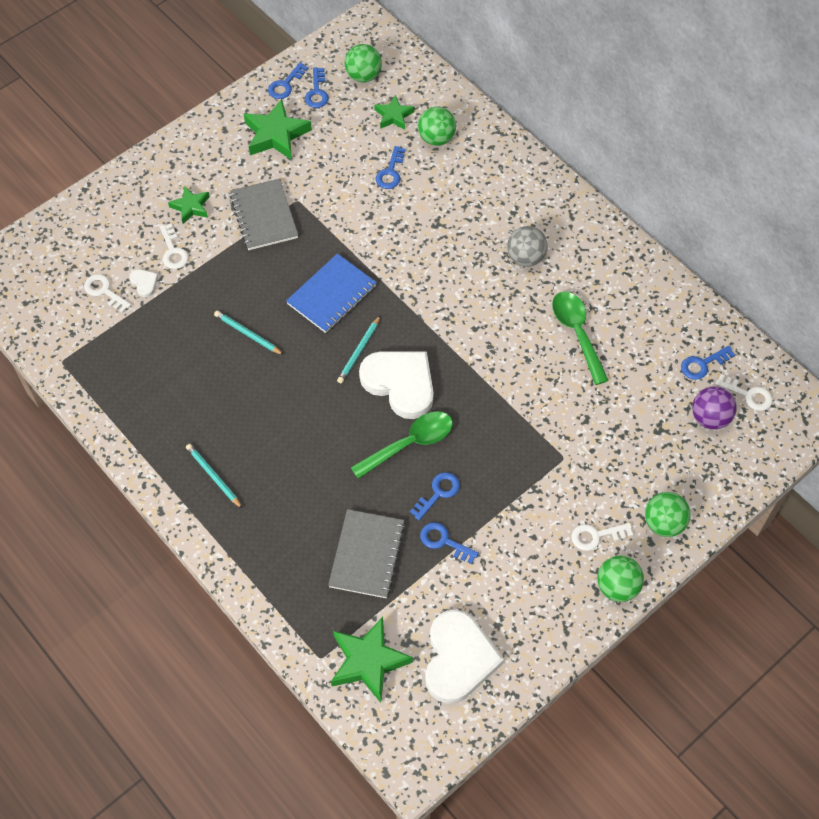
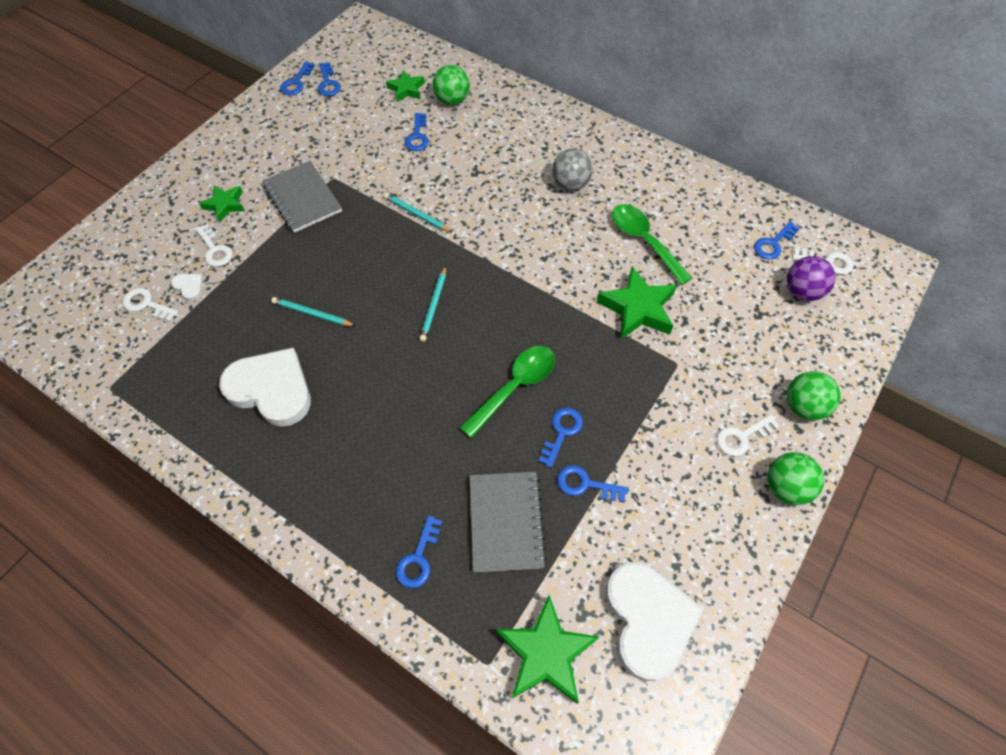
camera: 15 degrees left, 0 degrees up
turquoise pencil [186,444,243,509] -> turquoise pencil moved to [384,193,453,233]
green star [244,99,312,160] -> green star moved to [597,267,677,339]
blue notebook [286,253,377,333] -> none
green ball [345,44,382,82] -> none
white heart [359,351,434,419] -> white heart moved to [219,348,311,427]
none -> blue key [396,515,442,589]

